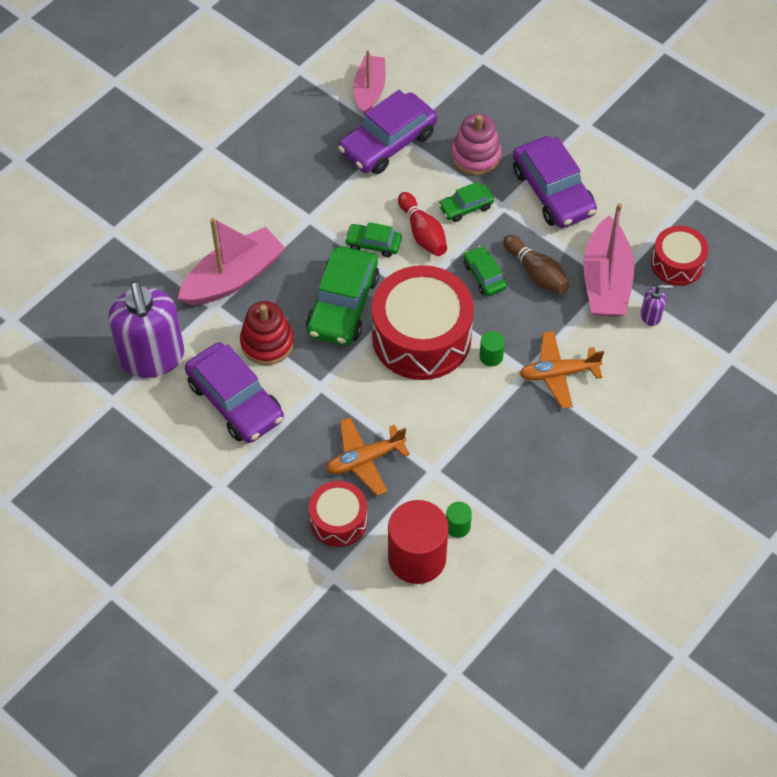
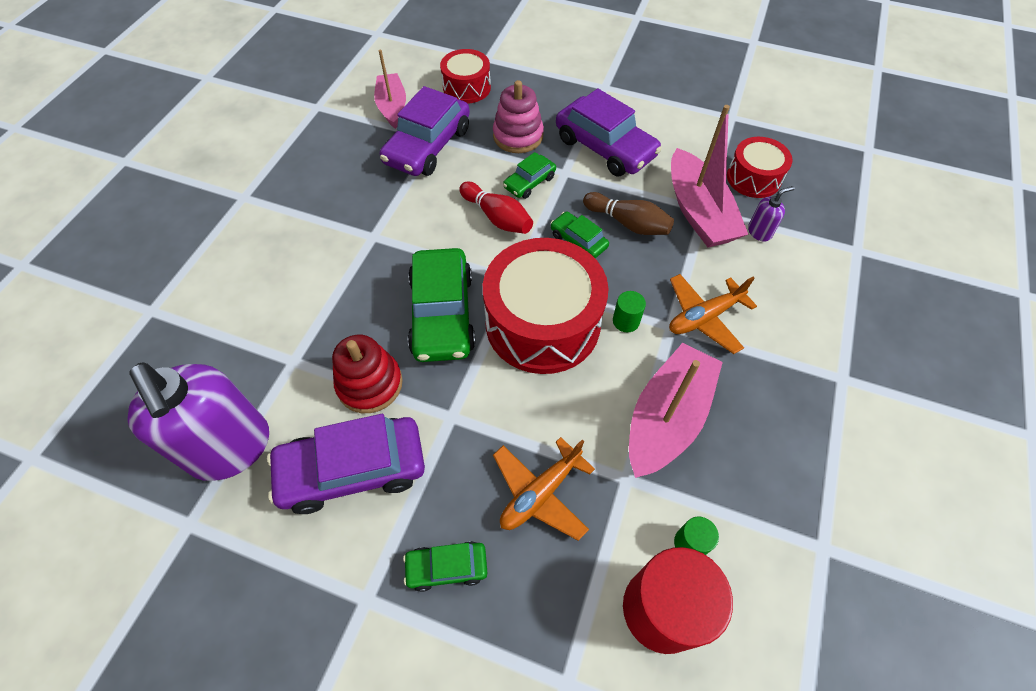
camera: 20 degrees left, 0 degrees up
pink boat [178,218,285,305] -> pink boat moved to [629,343,723,478]
purple car [185,342,284,443] -> purple car turned 135 degrees clockwise [267,414,425,514]
red drum [309,481,368,547] -> red drum moved to [440,49,491,104]
green car [345,222,402,257] -> green car moved to [403,541,487,592]

